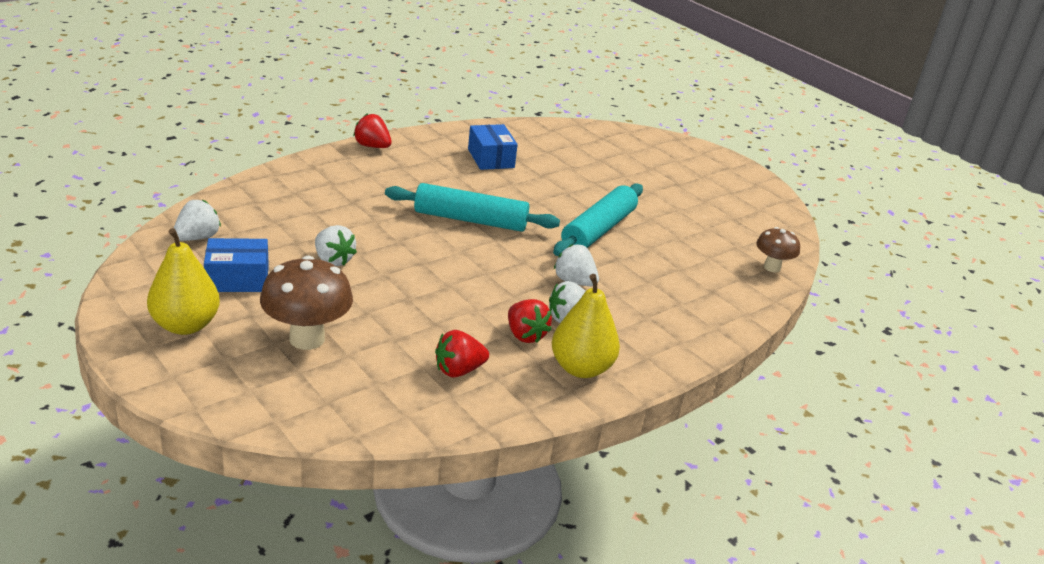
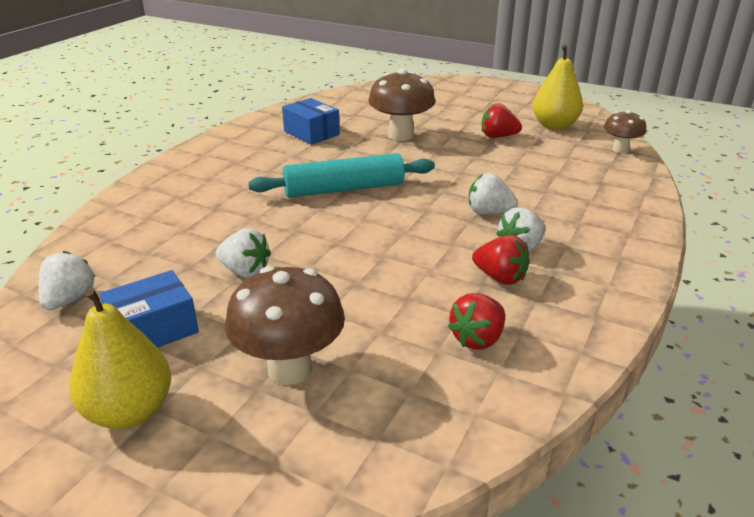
camera: 20 degrees left, 0 degrees up
red strawberry [353,113,392,148] -> red strawberry moved to [482,103,522,138]
yellow pear [552,274,620,378] -> yellow pear moved to [532,44,583,130]
turquoise rolling pin [553,183,643,256] -> none
none -> brown mushroom [368,69,436,141]

